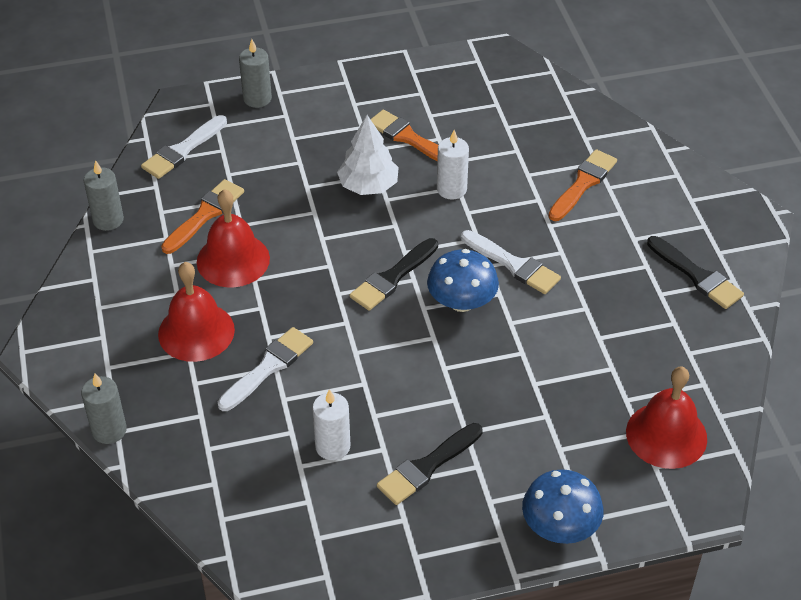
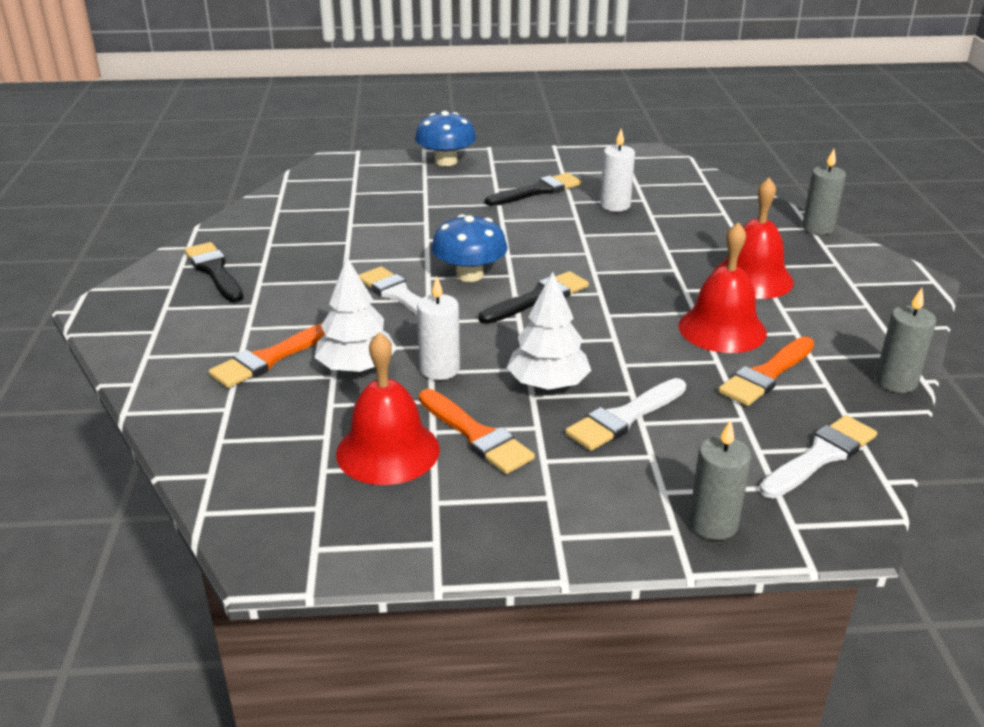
camera: 170 degrees left, 15 degrees down
white brush [218,327,313,411] -> white brush moved to [565,378,686,451]
red bell [626,367,707,469] -> red bell moved to [336,332,440,485]
none -> white tree [314,257,397,373]

